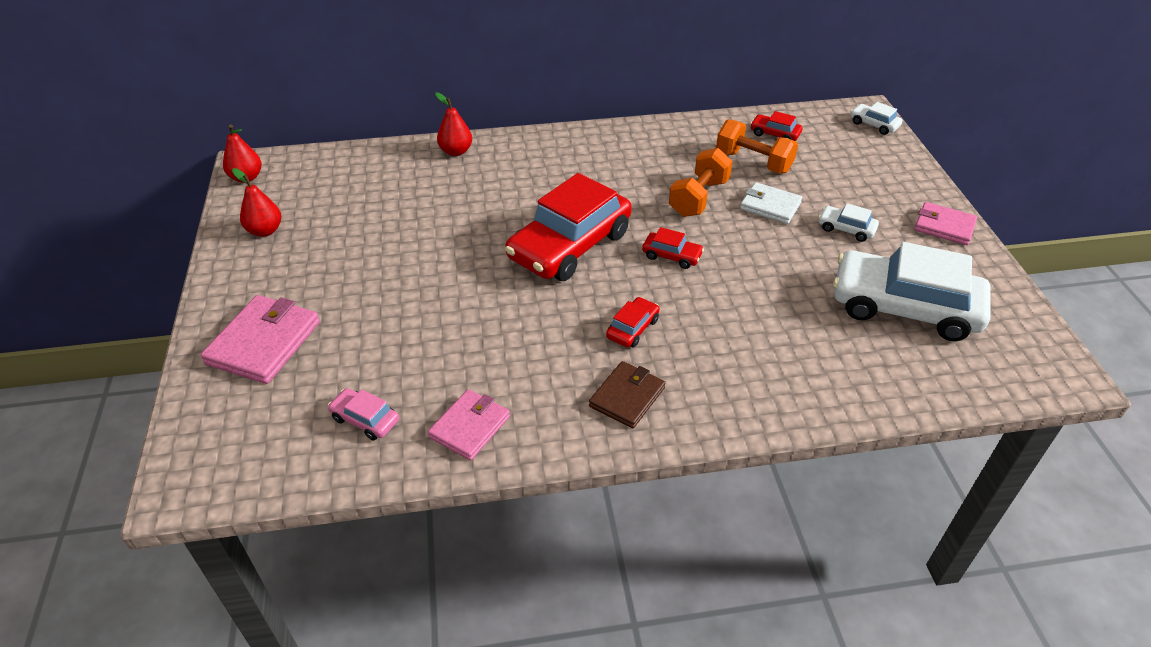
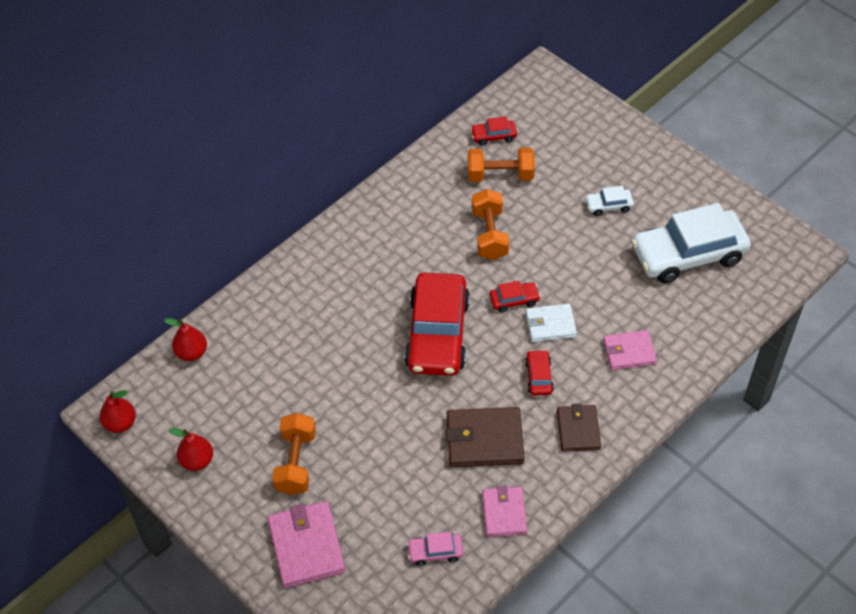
camera: 35 degrees left, 10 degrees up
red pear [435,92,472,156] -> red pear moved to [164,318,207,361]
white wallet [740,182,802,224] -> white wallet moved to [525,304,577,342]
white car [850,102,903,135] -> none
pink wallet [914,202,977,245] -> pink wallet moved to [603,330,657,370]
none -> orange dumbbell [272,413,316,495]
none -> brown wallet [446,407,525,467]

